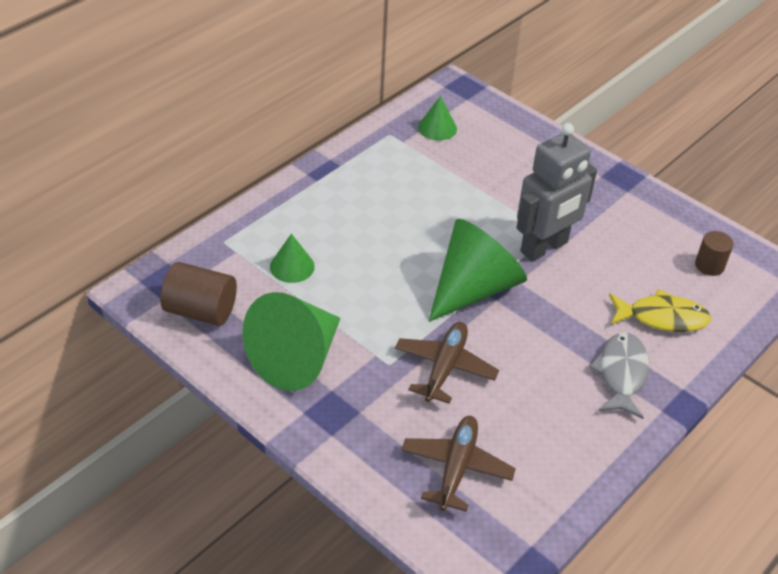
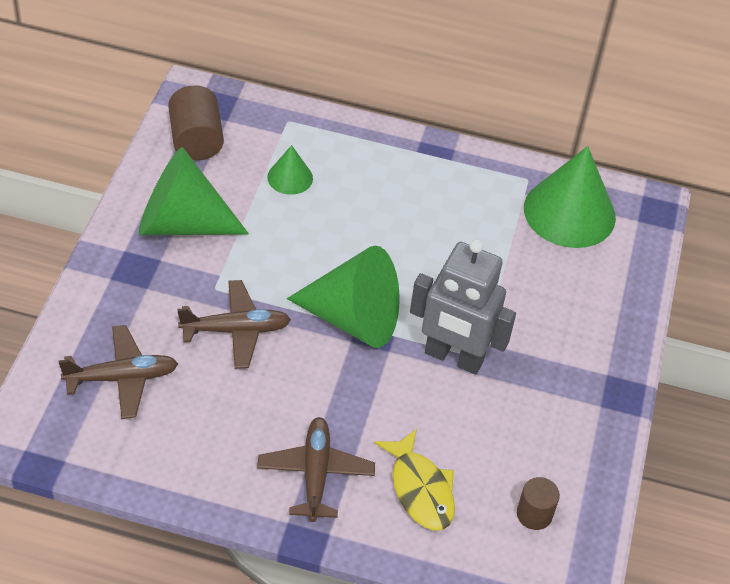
camera: 60 degrees right, 5 degrees up
green cone [418,96,457,141] -> green cone [524,146,616,248], size x2.03
grey fish [589,332,649,419] -> brown plane [257,417,375,522]

